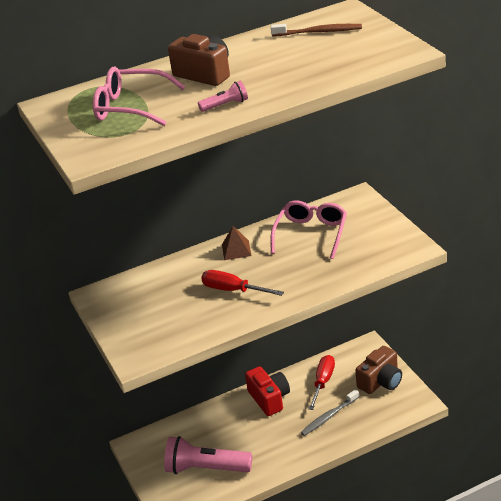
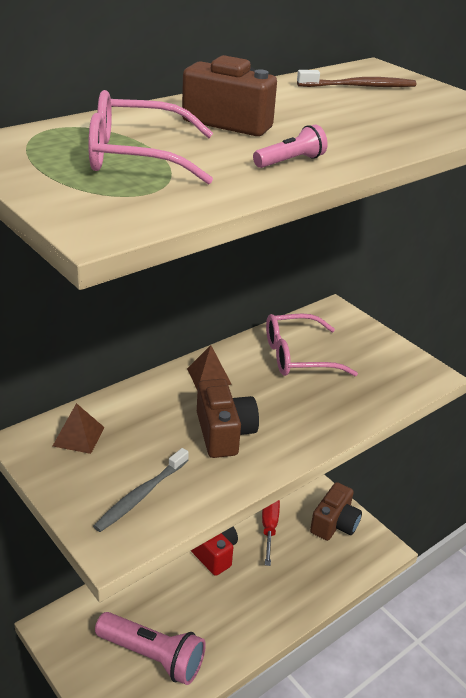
camera: 20 degrees left, 0 degrees up
pink flashlight [164,436,252,474] -> pink flashlight turned 150 degrees counterclockwise [95,612,206,685]
red screwdriver [201,270,284,296] -> brown camera [197,379,259,458]
pink glasses [270,200,347,259] -> pink glasses turned 105 degrees counterclockwise [266,313,358,376]
grey toothbrush [301,389,359,436] -> grey toothbrush moved to [93,448,189,532]
none -> brown pyramid [53,403,105,454]

